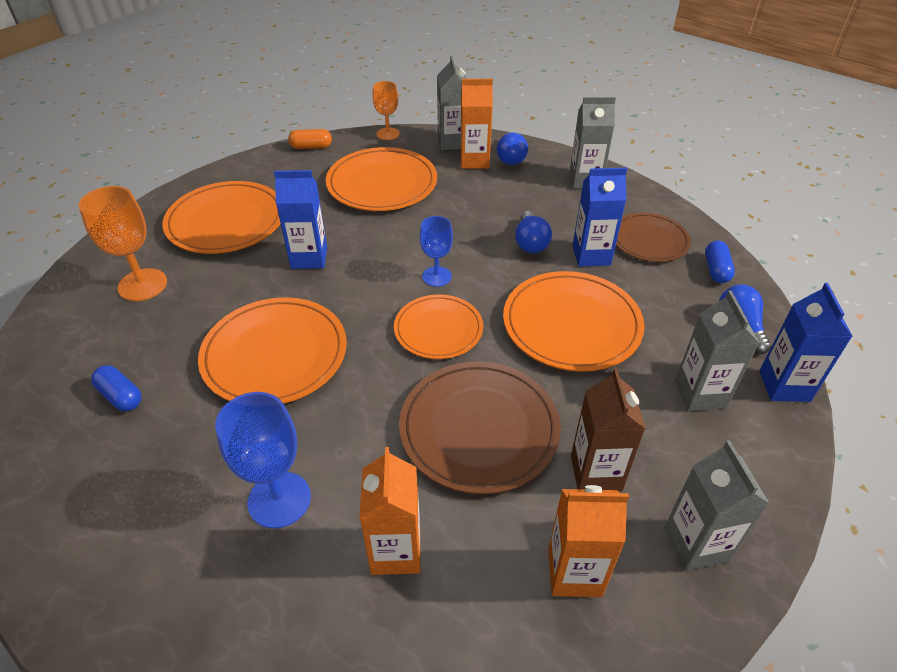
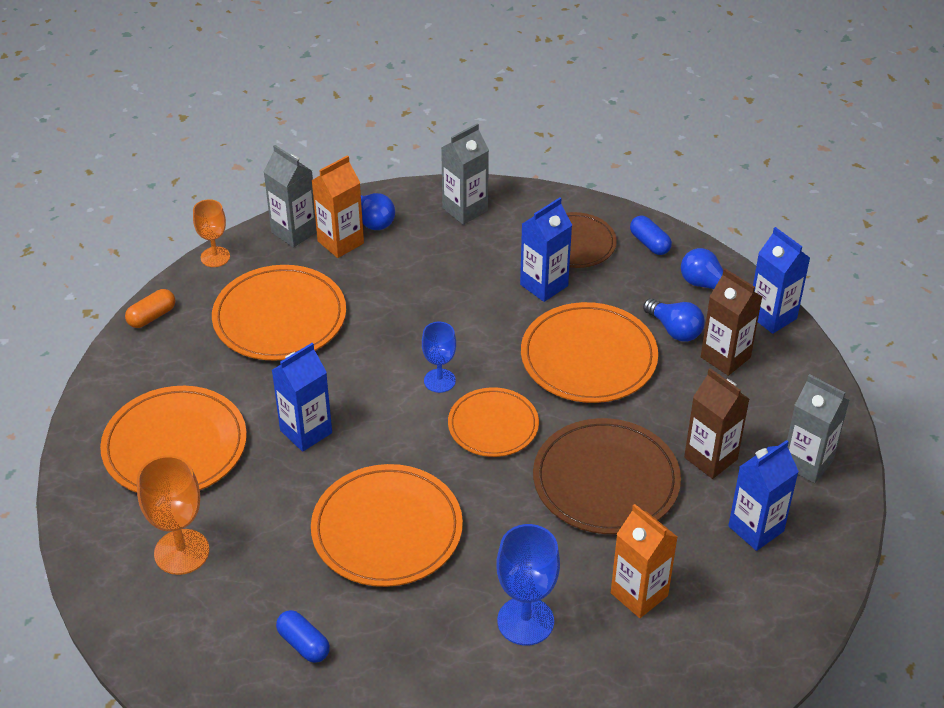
camera: 40 degrees left, 0 degrees up
blue capsule [91,365,142,411] -> blue capsule turned 45 degrees clockwise [276,610,330,663]
blue light bulb [515,211,552,253] -> blue light bulb moved to [643,298,705,342]
orange carton [548,485,629,597] -> blue carton [728,440,799,551]
grey carton [675,290,759,411] -> brown carton [701,268,762,376]

